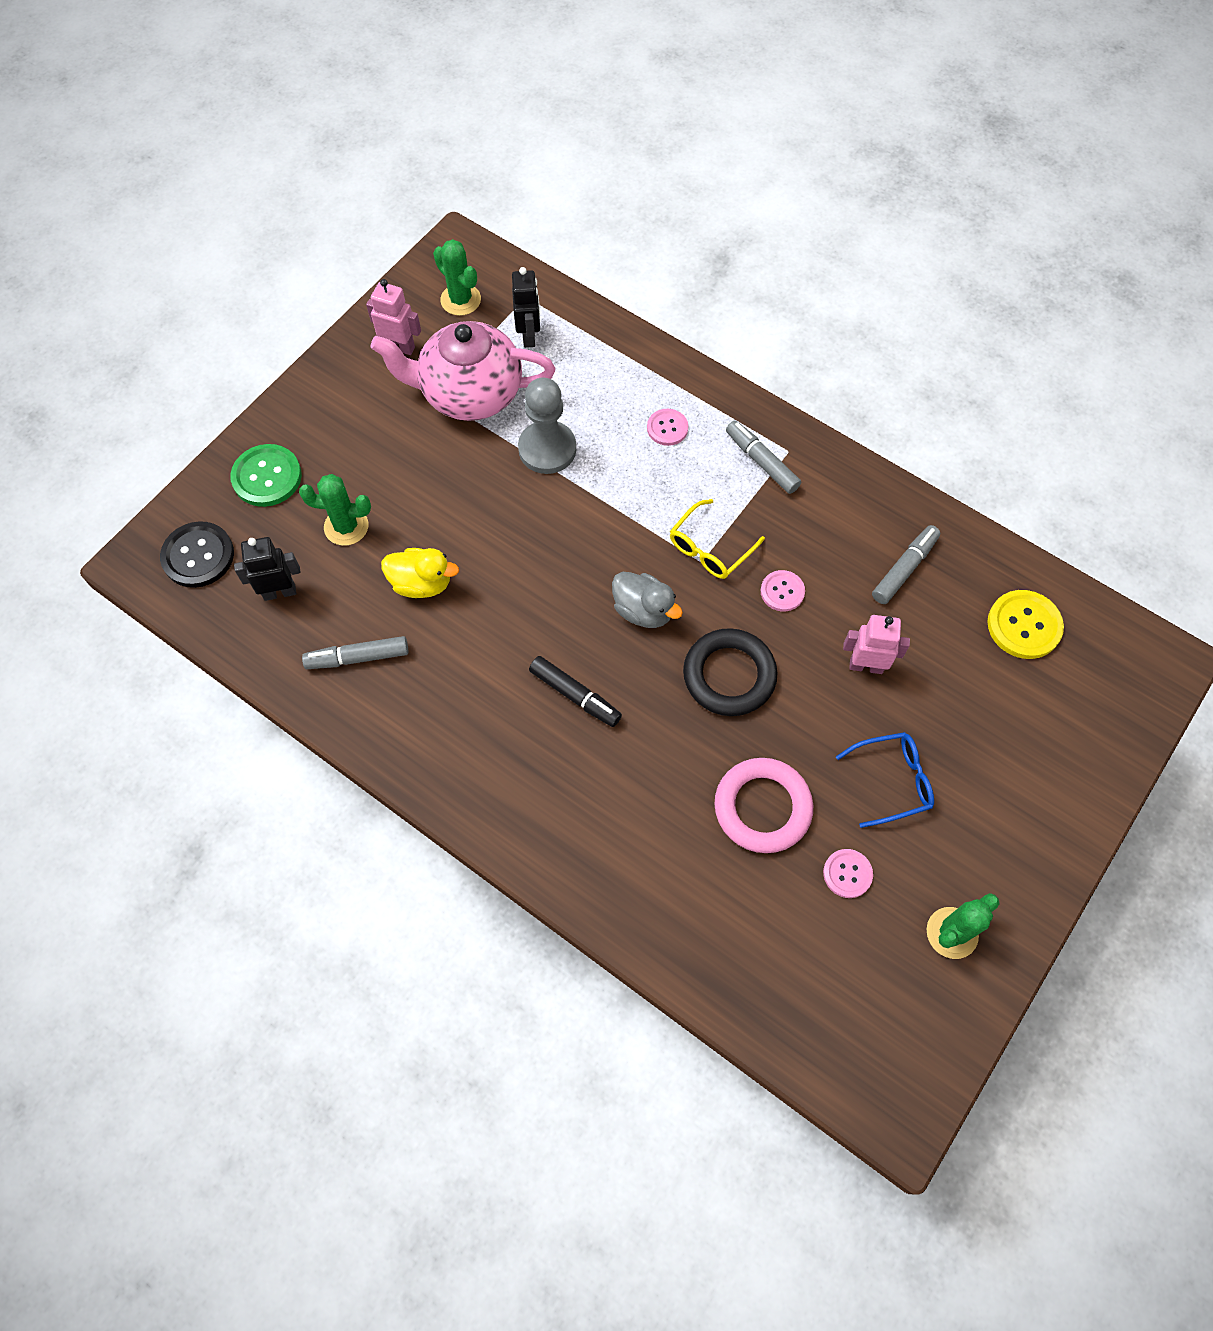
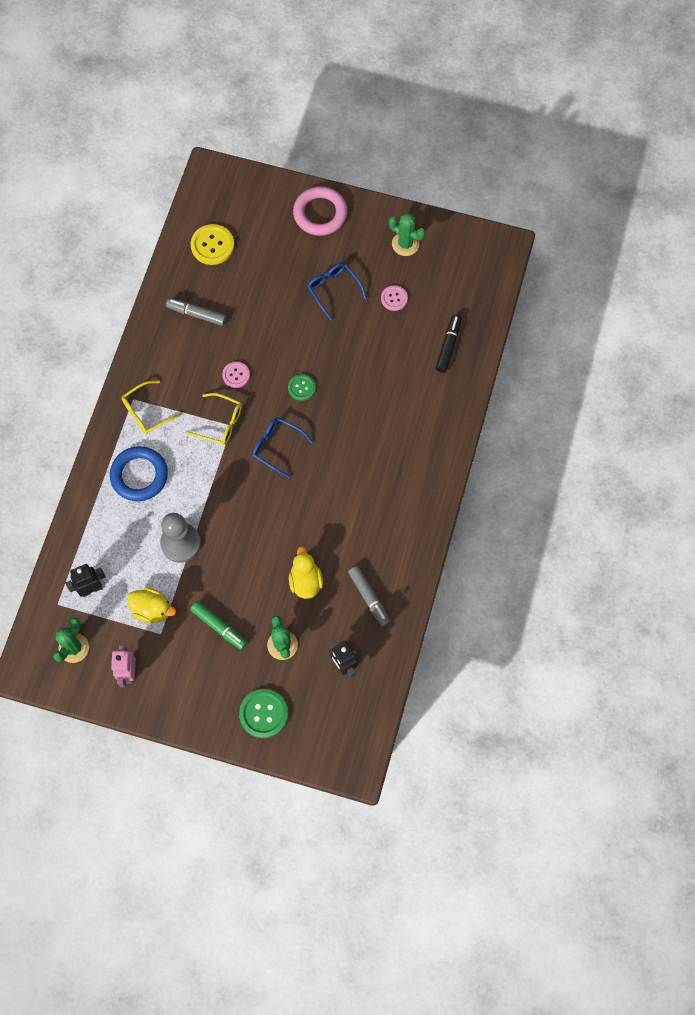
camera: 110 degrees left, 5 degrees up
black button [160,521,234,588] -> none
pink teapot [370,321,555,421] -> yellow duck [127,588,176,623]
black marker [529,656,622,727] -> black marker moved to [436,314,462,373]
grey duck [612,572,683,628] -> blue glasses [252,417,313,478]
pink button [647,409,688,446] -> blue ring [110,446,168,501]
black ring [683,628,777,716] -> green button [288,374,316,401]
pink ring [714,758,813,853] -> pink ring moved to [293,186,347,236]
grey marker [726,420,801,494] -> yellow glasses [122,380,182,434]
pink robot [843,615,910,674] -> none
none -> green marker [190,601,247,650]

